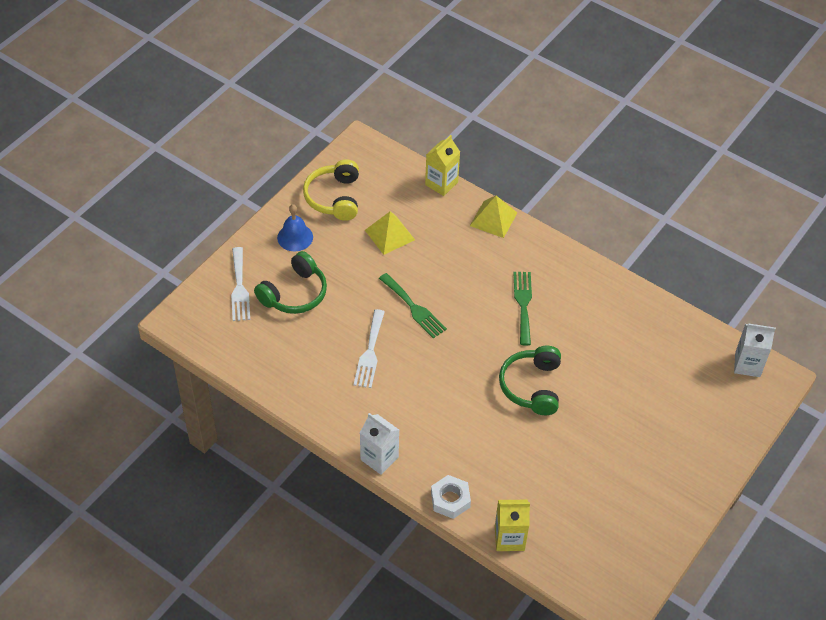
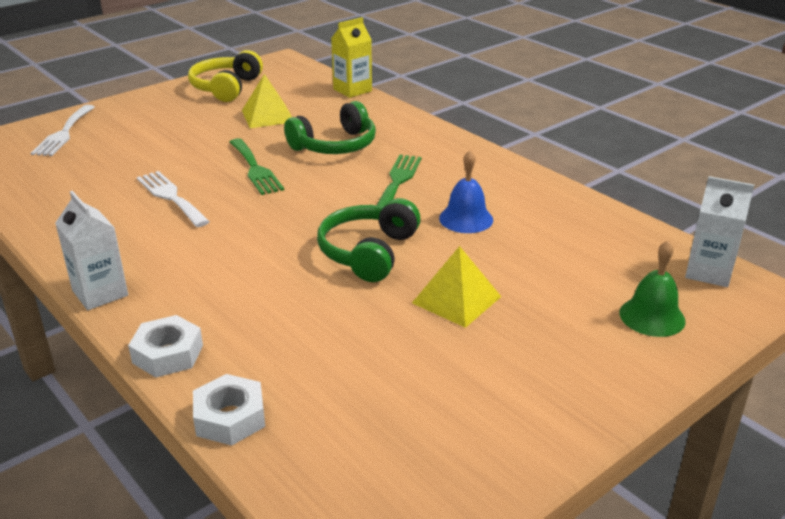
camera: 15 degrees right, 20 degrees down
green headphones [254,251,327,314] -> green headphones moved to [284,101,376,154]
blue bell [277,204,313,251] -> blue bell moved to [439,150,493,233]
white fork [354,309,385,388] -> white fork turned 120 degrees clockwise [137,171,210,227]
yellow pyramid [470,196,517,238] -> yellow pyramid moved to [412,246,501,328]
yellow carton [495,500,530,551] -> white nut [193,374,265,446]
none -> green bell [620,240,686,337]

